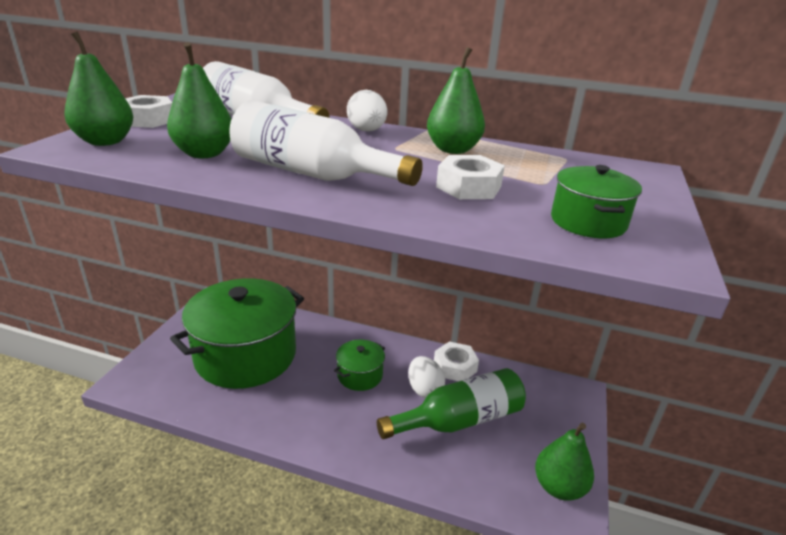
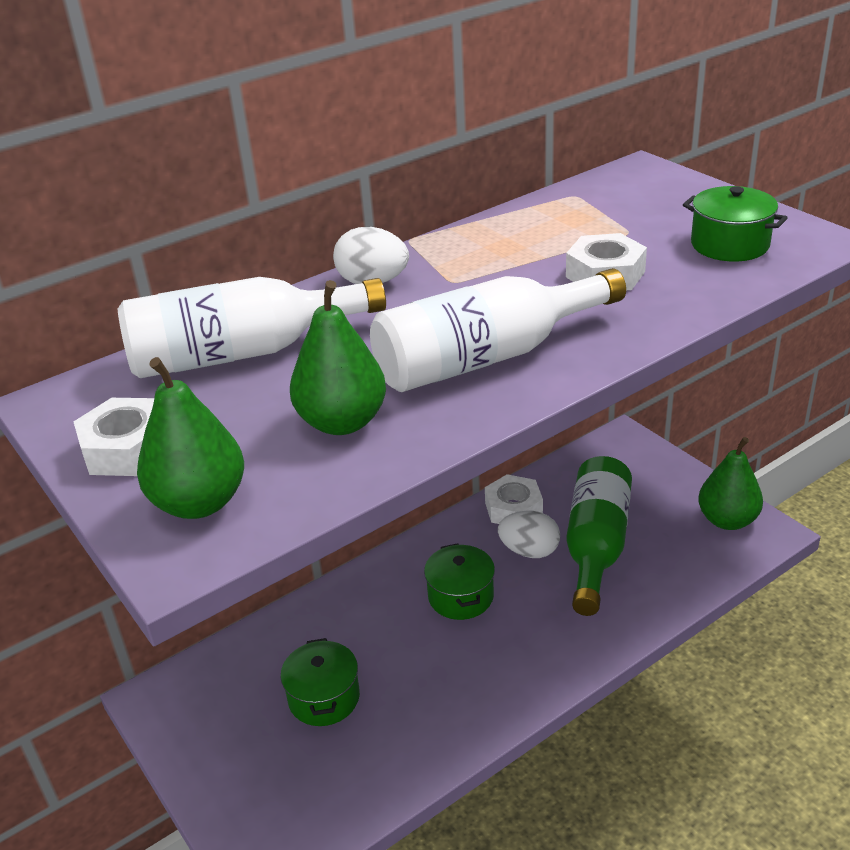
camera: 50 degrees left, 5 degrees up
green pot [170,278,304,389] -> green pot [281,638,360,726], size x0.44
green pear [427,47,485,154] -> none

